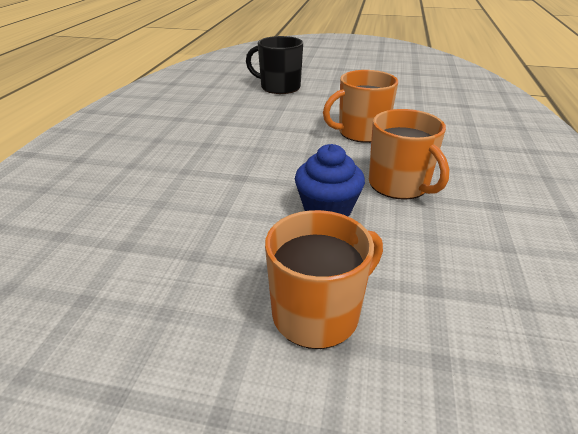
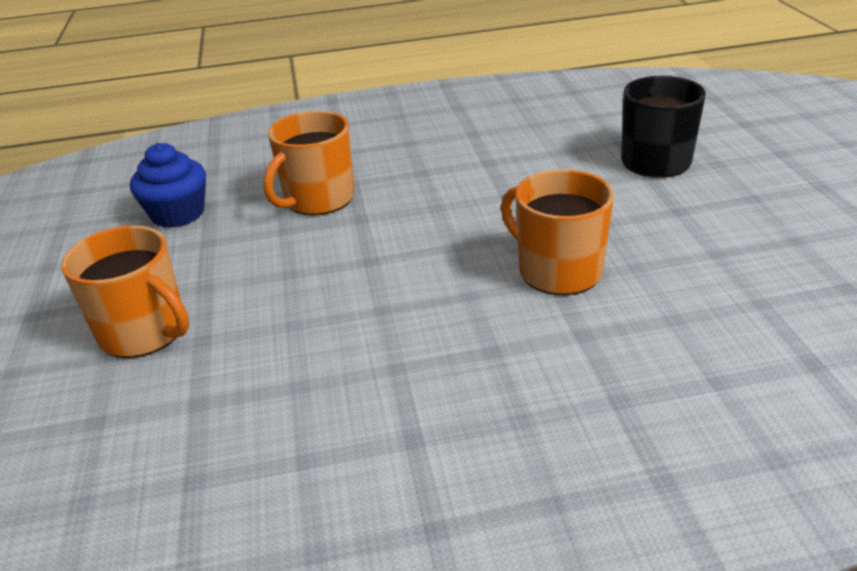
camera: 70 degrees right, 0 degrees up
blue cupcake [295,144,365,216] -> blue cupcake moved to [130,143,206,228]
orange mug [369,109,449,200] -> orange mug moved to [263,111,354,216]

